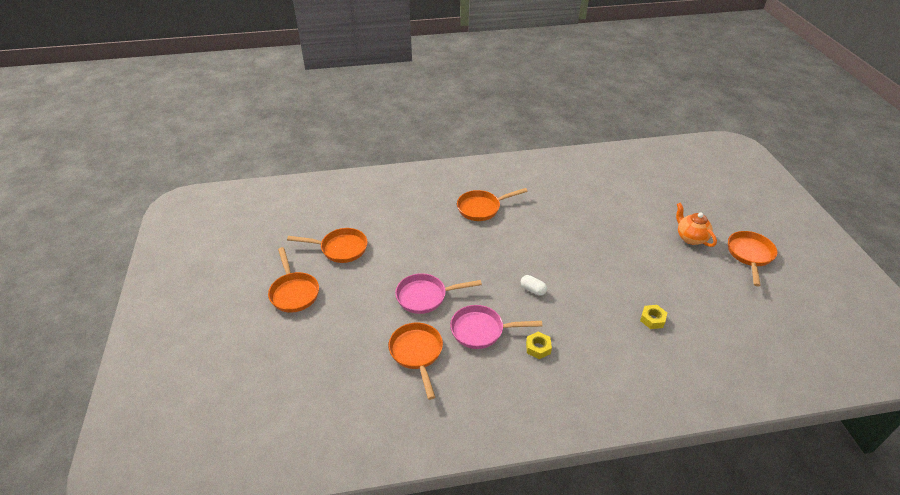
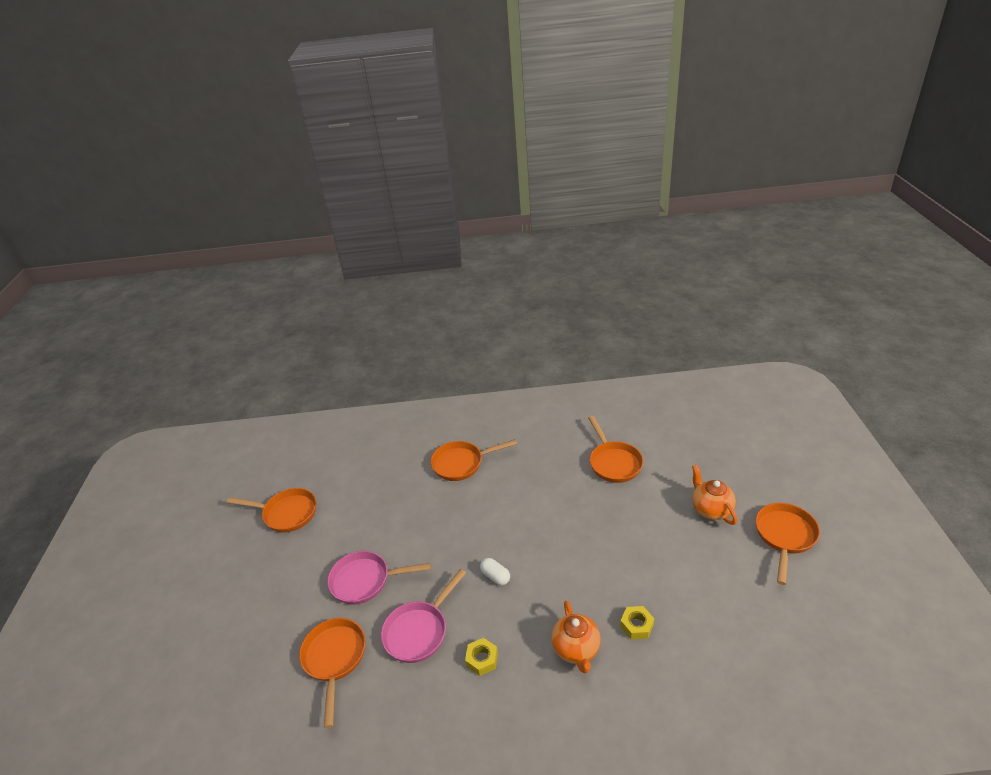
camera: 10 degrees right, 5 degrees down
orange pan [268,247,319,313] -> orange pan moved to [588,416,643,483]
pink pan [450,305,542,349] -> pink pan turned 60 degrees counterclockwise [381,569,466,663]
none -> orange teapot [551,601,601,673]

